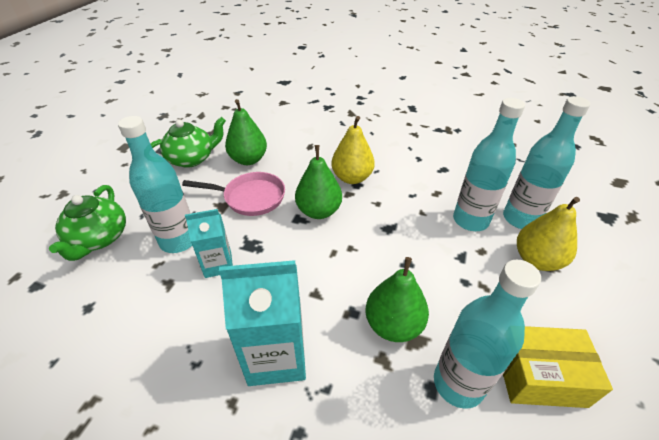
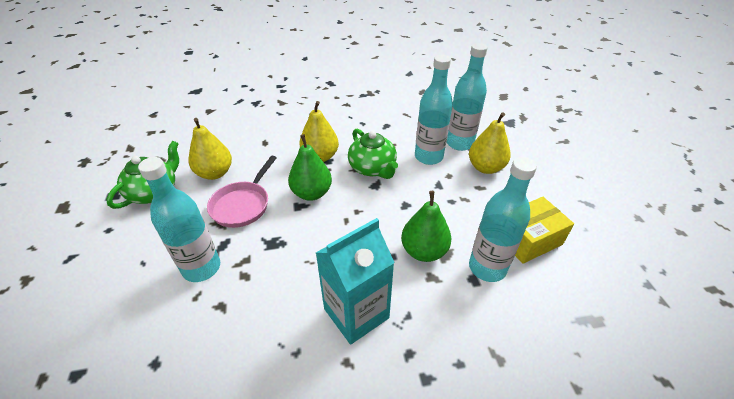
camera: 30 degrees left, 0 degrees up
green teapot [49,185,126,261] -> green teapot moved to [348,129,398,179]
pink pan [182,172,285,216] -> pink pan turned 135 degrees clockwise [207,156,277,228]
turquoise carton [185,209,233,278] -> none
green pear [225,99,267,165] -> yellow pear [188,118,232,180]

